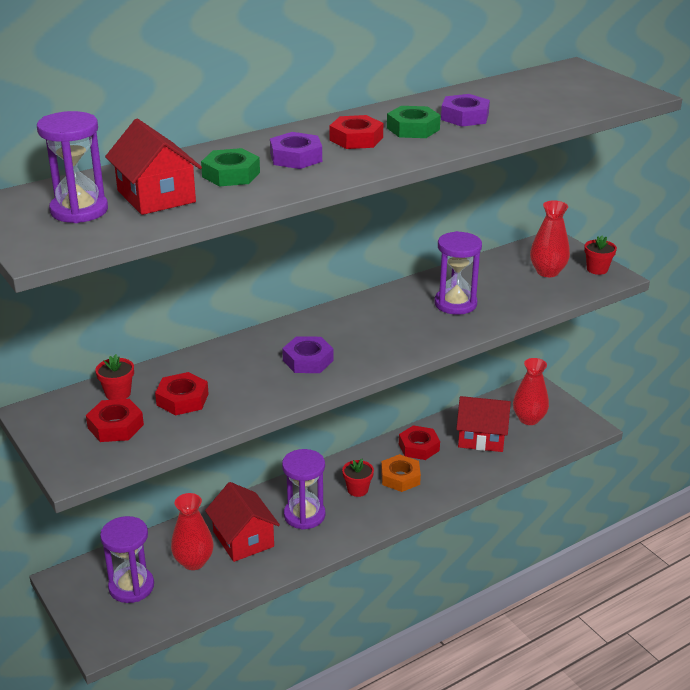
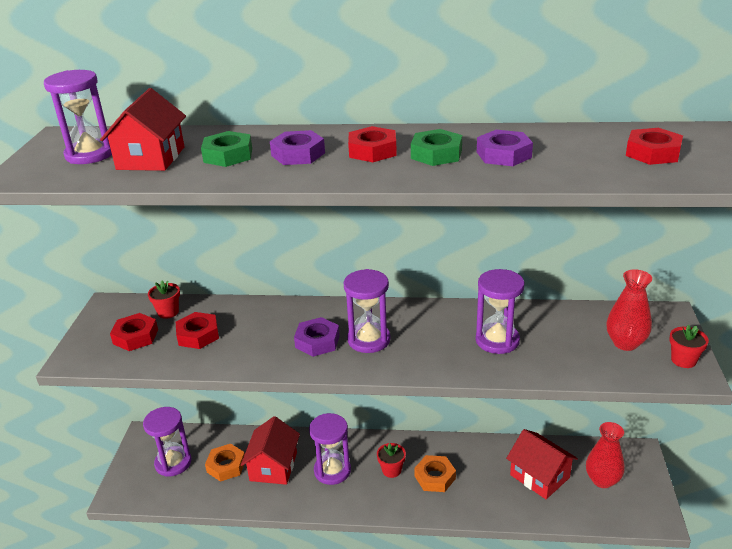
camera: 40 degrees right, 0 degrees up
red vase [171,493,214,570] -> orange nut [205,444,245,482]
red nut [399,425,440,460] -> red nut moved to [626,128,683,165]
none -> purple hourglass [343,269,391,353]

